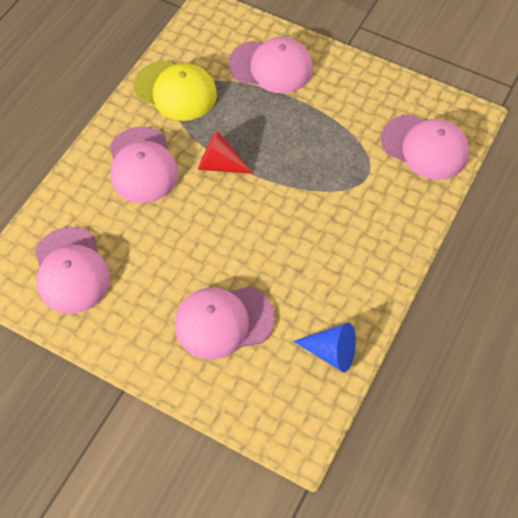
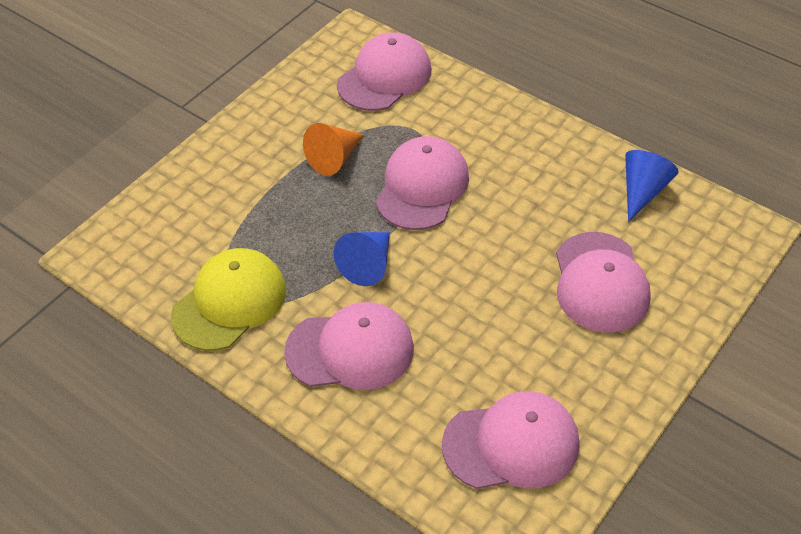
camera: 80 degrees left, 10 degrees down
red cone [198,130,254,174] -> blue cone [334,232,390,286]
pink cap [228,37,313,93] -> pink cap moved to [376,136,469,230]
none -> orange cone [303,123,364,176]

